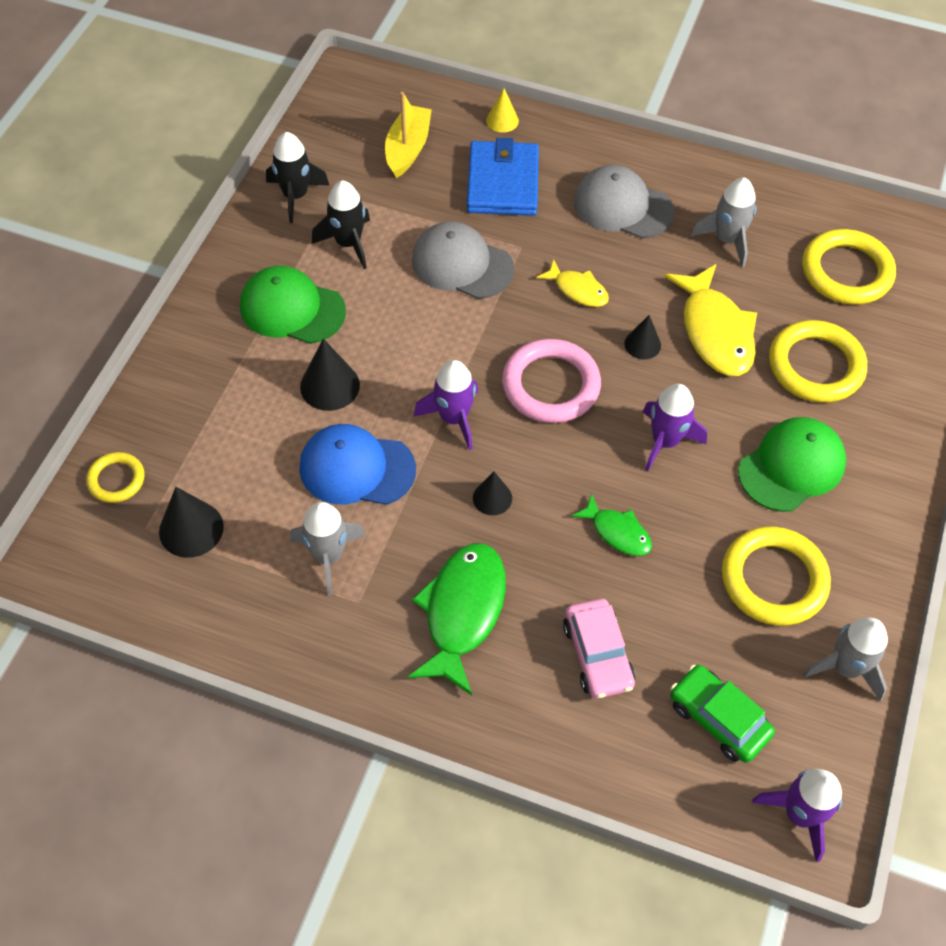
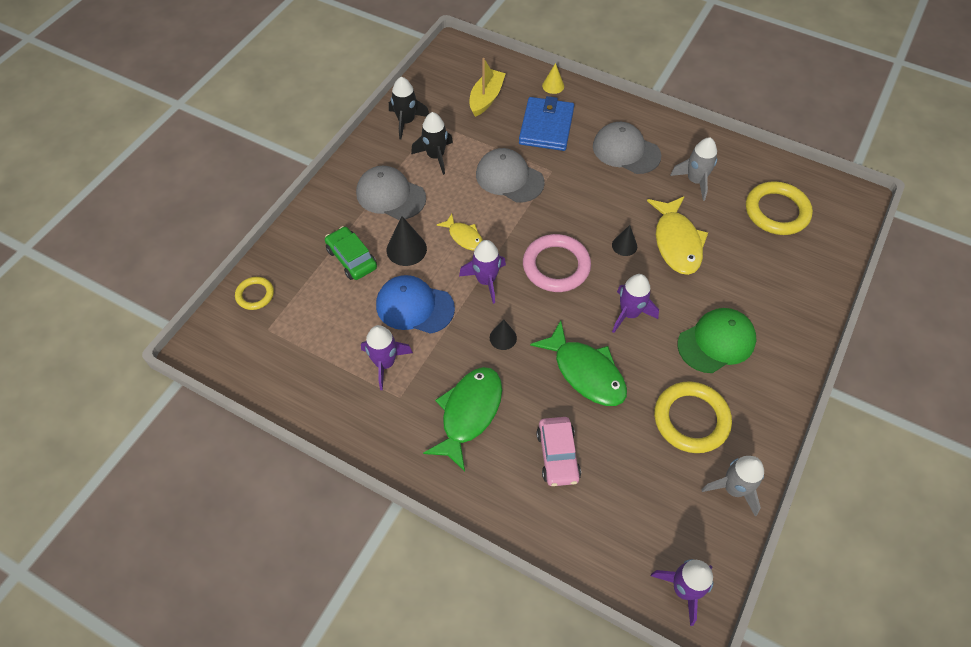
camera: 10 degrees right, 0 degrees up
black cone [159,487,224,558] -> none
green cap [240,266,346,344] -> grey cap [356,165,426,220]
grey rocket [290,502,366,596] -> purple rocket [361,325,413,390]
yellow fish [536,259,609,307] -> yellow fish moved to [436,214,483,251]
green fish [571,494,652,556] -> green fish [530,321,627,406], size x1.82
green car [670,665,775,763] -> green car moved to [325,226,377,280]
yellow ring [769,320,867,403] -> none

